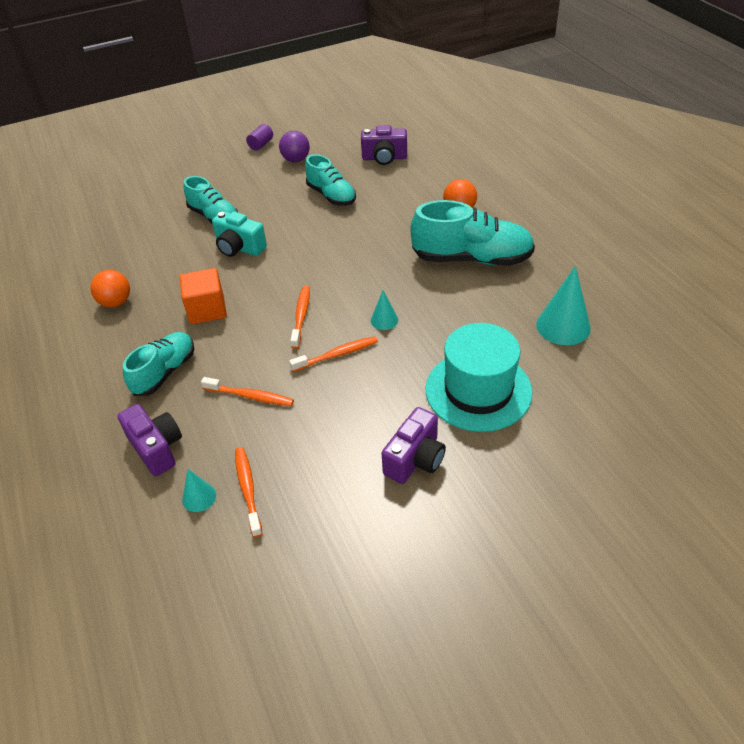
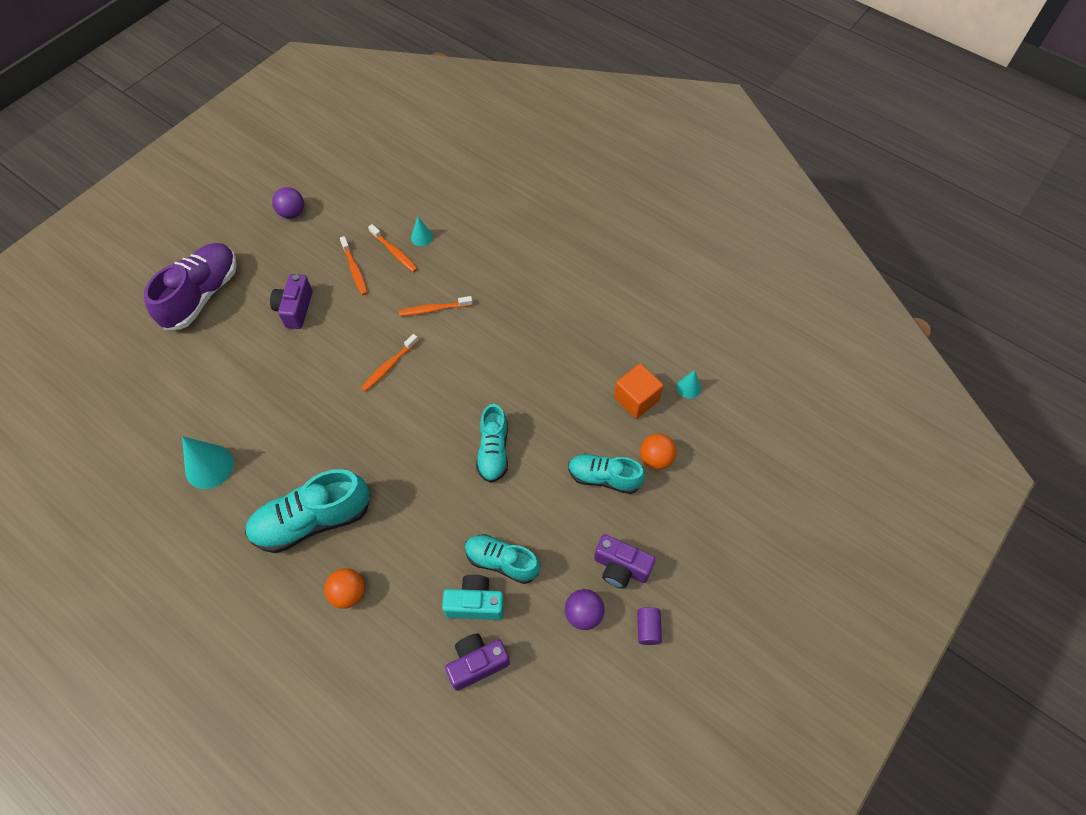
camera: 150 degrees right, 15 degrees up
orange ball [90,270,130,308] -> orange ball moved to [640,433,677,470]
purple camera [117,404,182,476] -> purple camera moved to [594,534,655,589]
turquoise shoe [123,332,194,396] -> turquoise shoe moved to [476,404,508,483]
orange cube [180,268,227,324] -> orange cube moved to [614,364,663,419]
turquoise camera [212,211,267,257] -> turquoise camera moved to [442,575,504,620]
orange toothbrush [290,286,310,349] -> orange toothbrush moved to [340,236,368,295]
turquoise cone [371,290,398,330] -> turquoise cone moved to [677,370,701,399]
turquoise hat [426,323,533,432] -> none
none -> purple shoe [144,243,237,330]
none -> purple ball [272,187,304,219]

